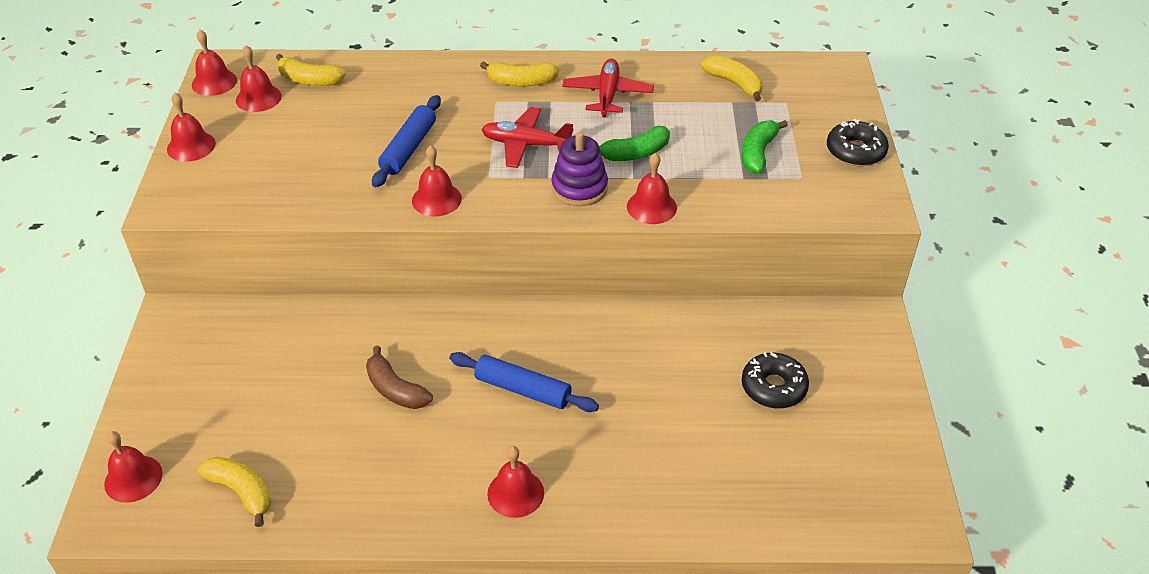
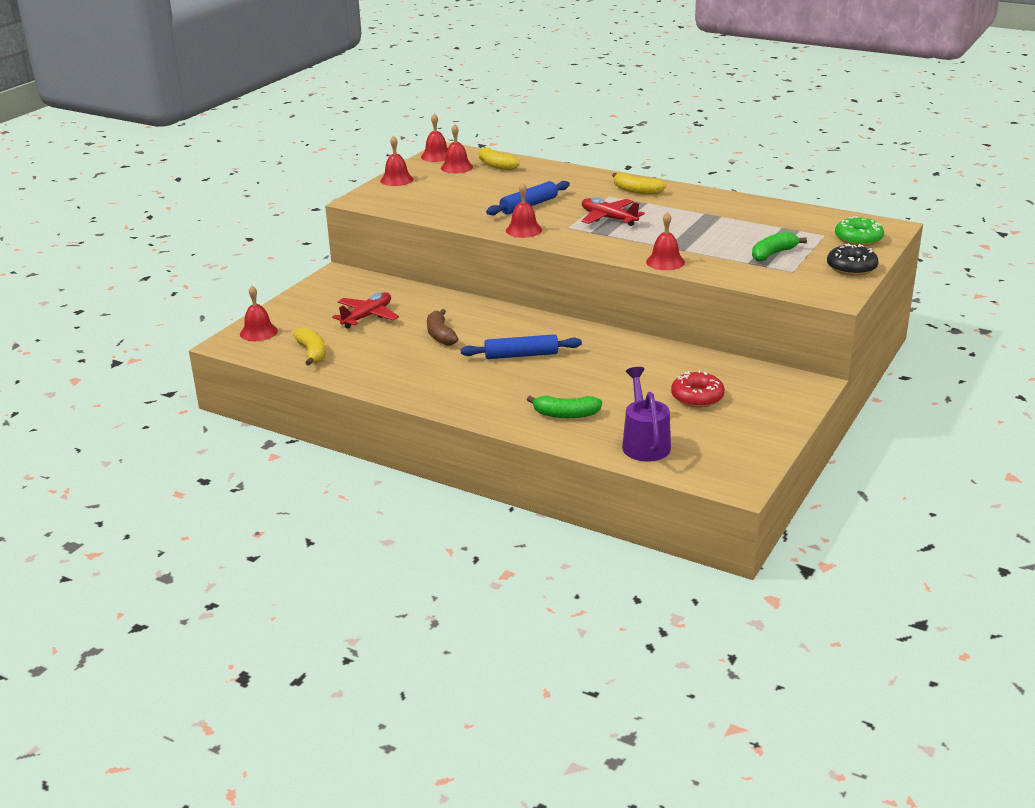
camera: 30 degrees right, 15 degrees down
blue rolling pin [449,352,599,412] -> blue rolling pin turned 60 degrees counterclockwise [461,334,582,359]
red bell [487,446,544,518] -> none
purple stacking toy [551,132,608,206] -> none
red plane [562,59,654,117] -> red plane moved to [332,292,399,328]
green banana [599,126,670,161] -> green banana moved to [527,396,602,418]
yellow banana [701,55,763,101] -> none
black donut [742,352,809,409] -> red donut [671,371,725,407]
none -> purple watering can [622,367,671,462]
none -> green donut [835,216,884,246]

